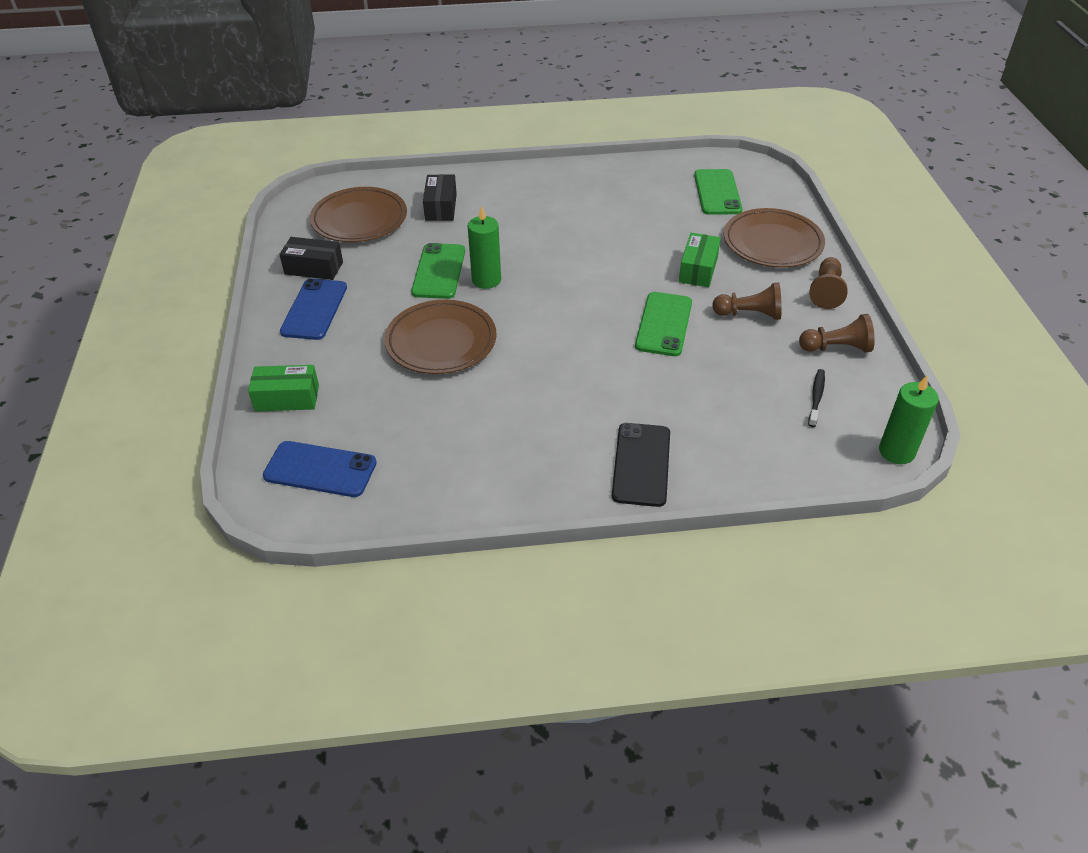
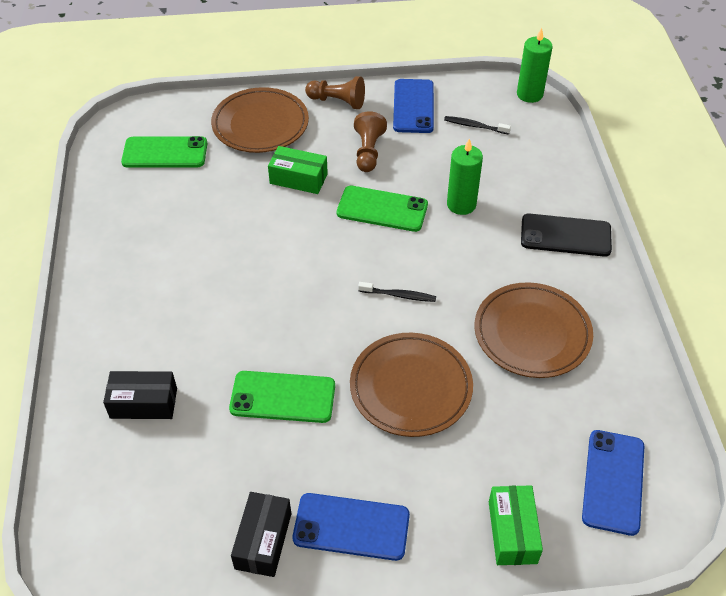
camera: 90 degrees left, 5 degrees up
brown plate [310,187,407,242] -> brown plate moved to [474,282,593,378]
green candle [468,206,501,289] -> green candle moved to [447,139,483,215]
brown pawn [799,314,875,353] -> blue phone [393,79,434,133]
none -> black toothbrush [358,282,436,302]

